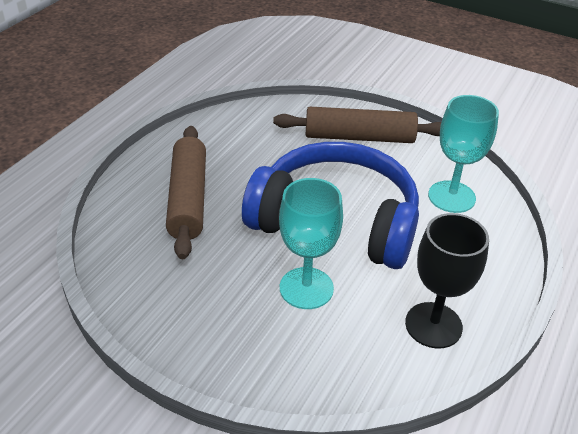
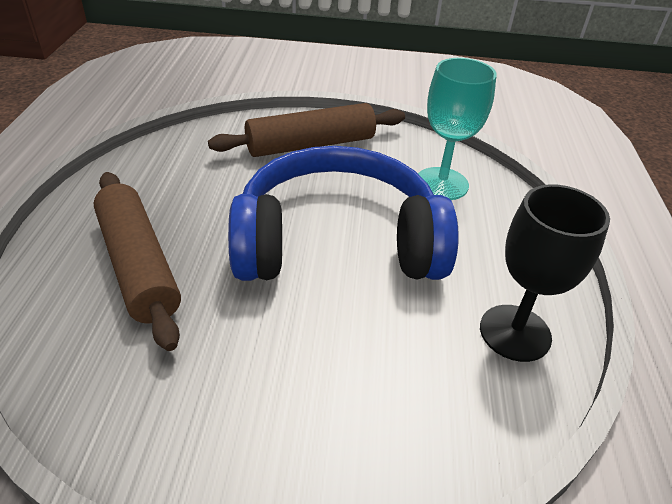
camera: 25 degrees left, 0 degrees up
turquoise goblet [279,178,343,309] -> none

